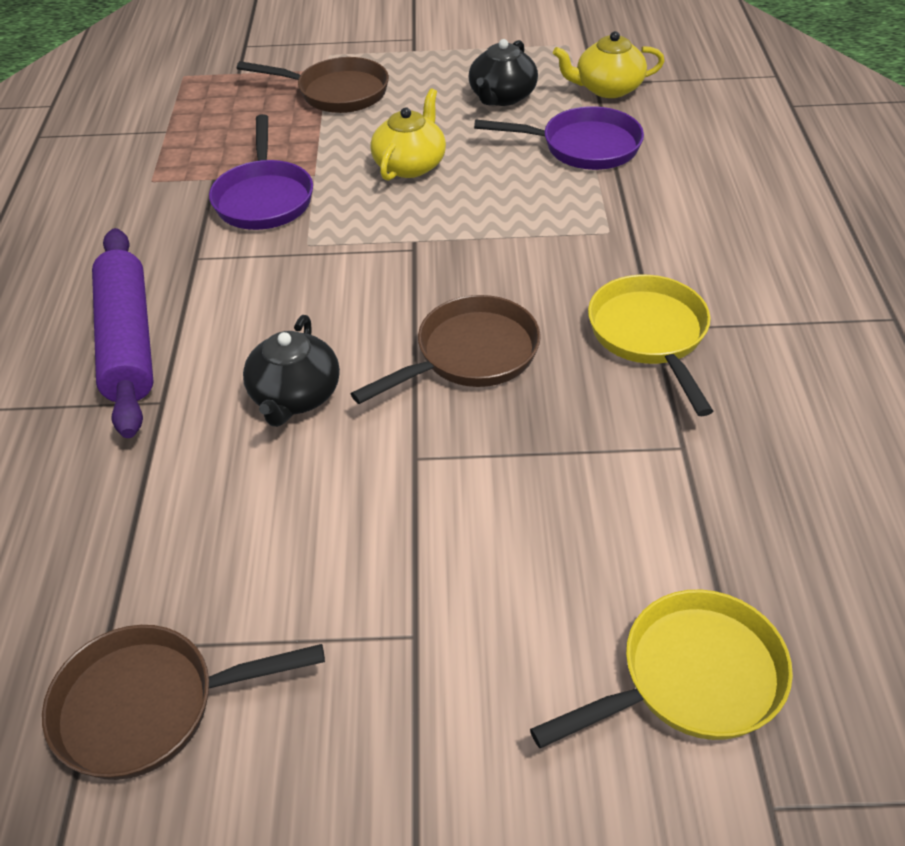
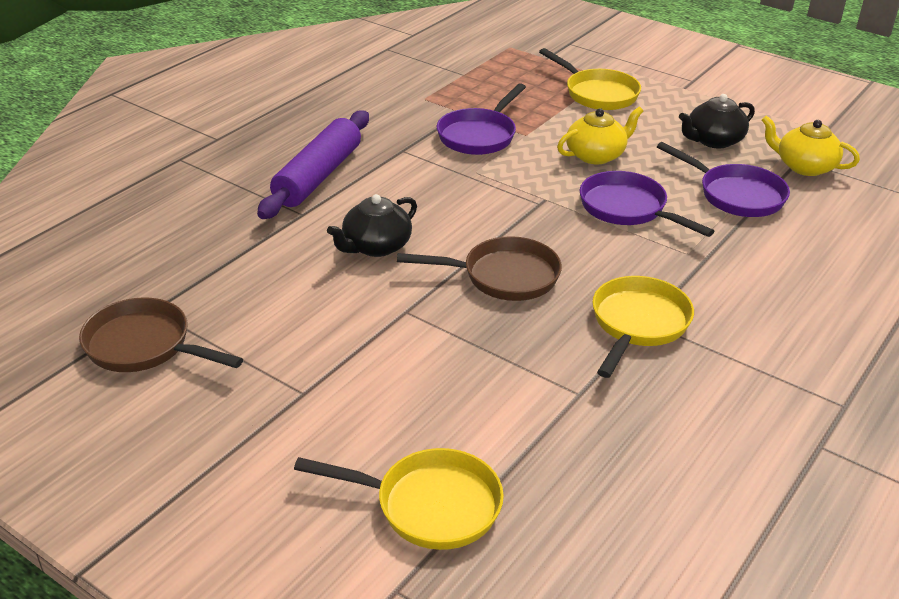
camera: 35 degrees right, 10 degrees down
brown pan [237,57,389,113] -> yellow pan [539,48,641,110]
none -> purple pan [580,171,714,237]

